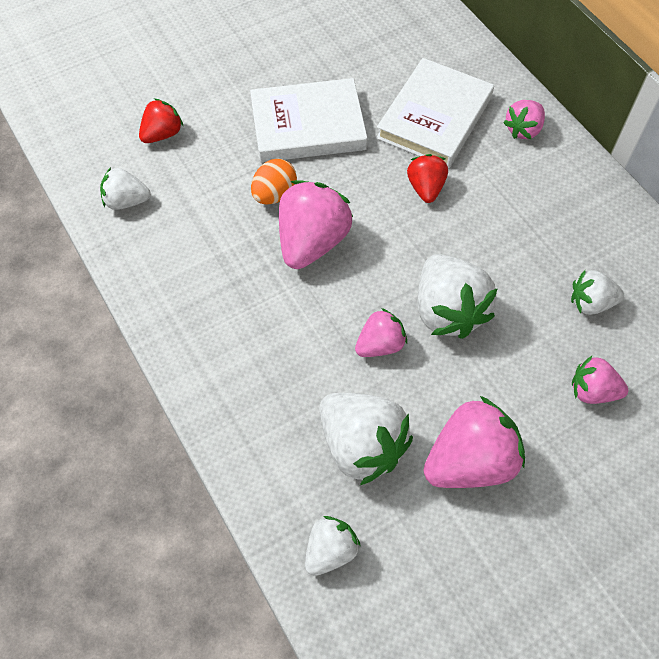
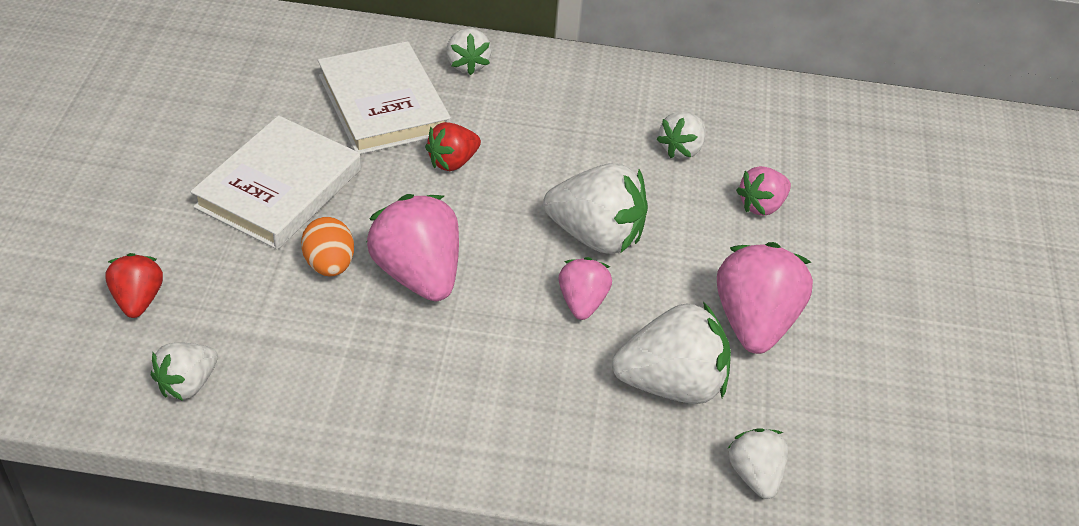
camera: 55 degrees left, 15 degrees down
red strawberry [407,154,448,203] -> red strawberry turned 75 degrees counterclockwise [425,122,481,171]
pink strawberry [503,100,545,139] -> white strawberry [446,28,492,75]

